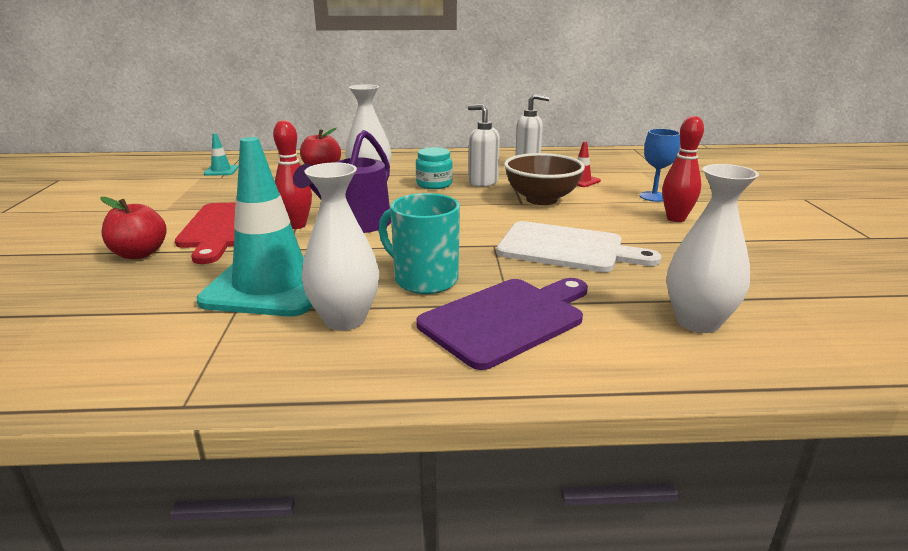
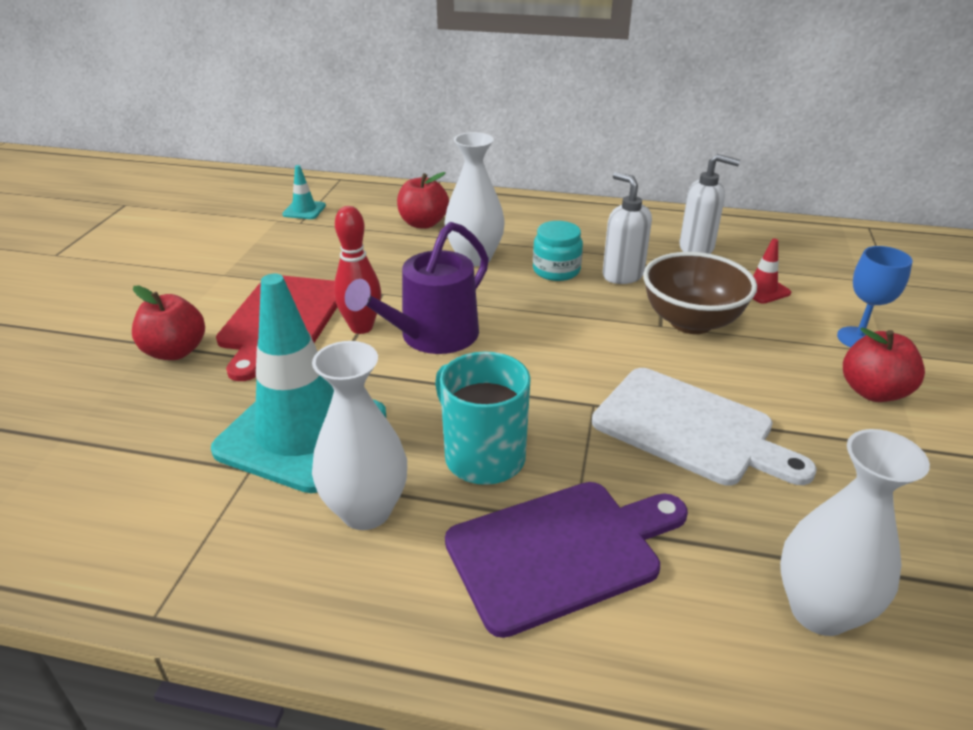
camera: 15 degrees right, 10 degrees up
red bowling pin [662,116,704,222] -> red apple [843,327,925,402]

